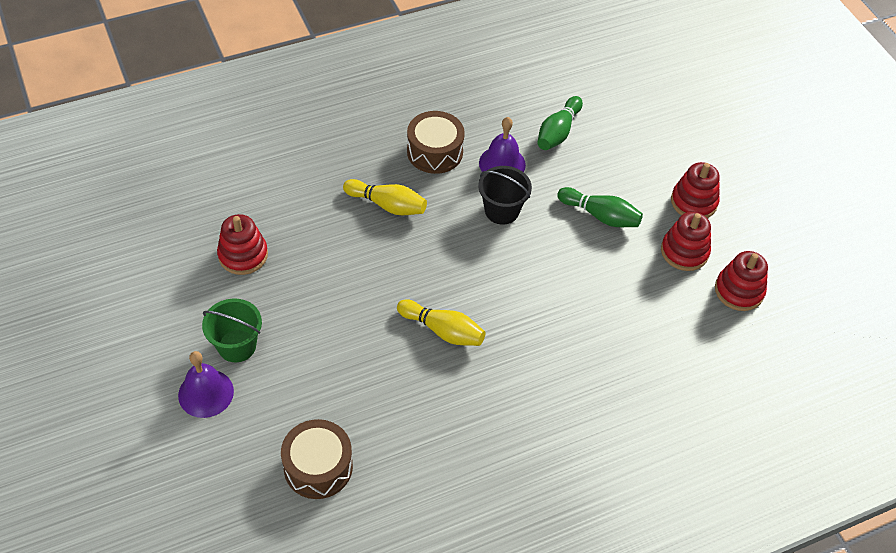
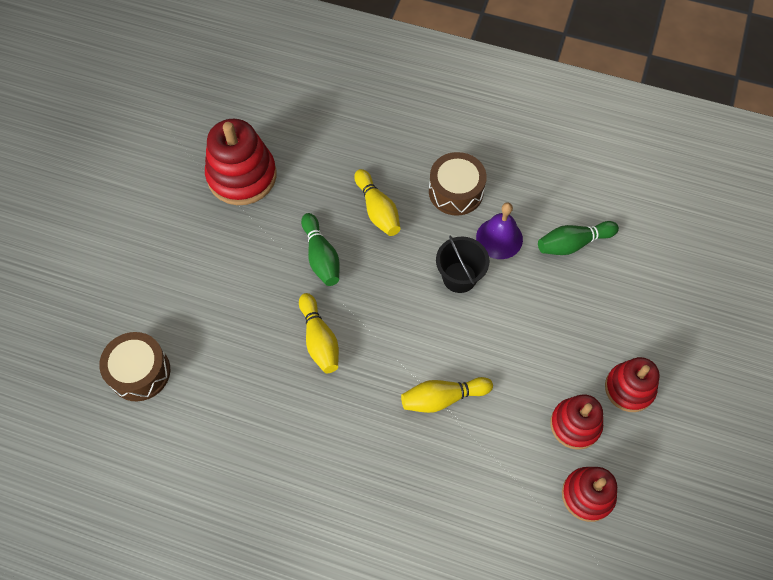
camera: 45 degrees right, 10 degrees up
purple bell [178,351,234,418] -> none
green bucket [202,298,262,362] -> none
red stacking toy [217,214,268,275] -> red stacking toy [205,119,276,205], size x1.57
green bowling pin [557,187,643,227] -> green bowling pin moved to [301,213,340,286]
none -> yellow bowling pin [401,377,493,413]

